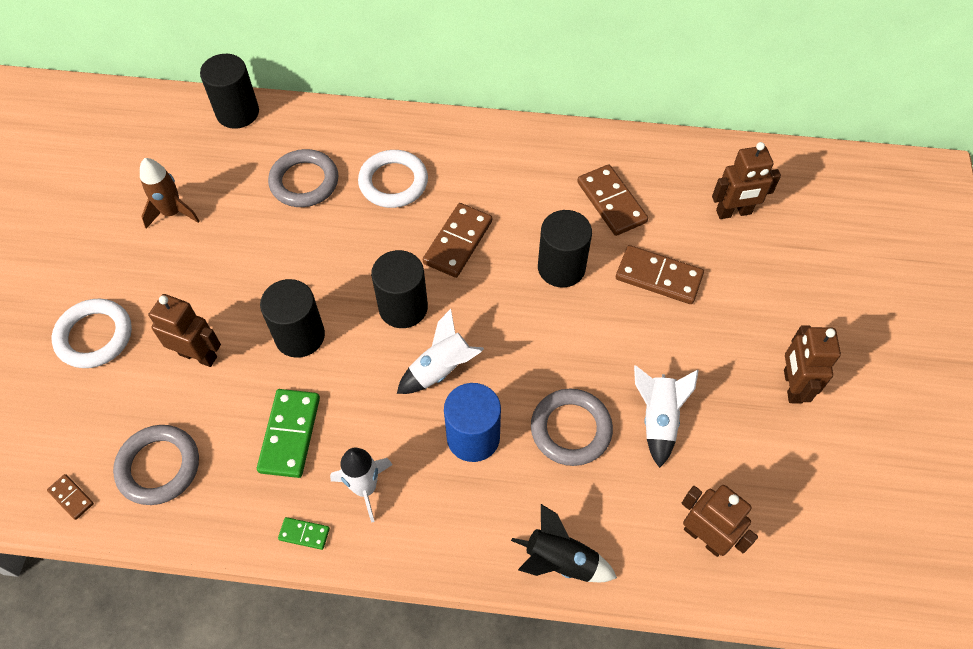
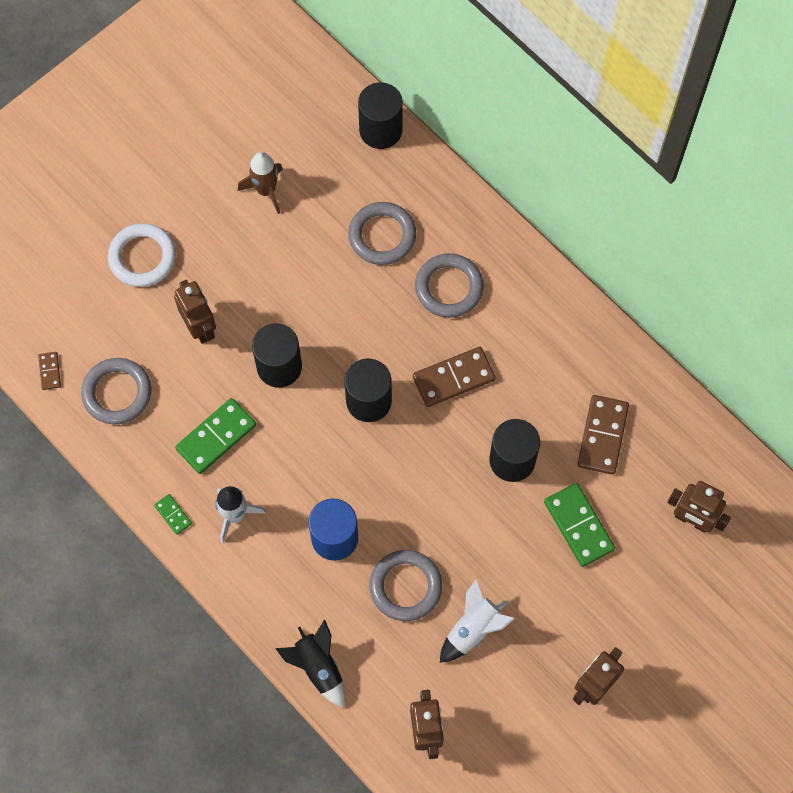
camera: 40 degrees right, 10 degrees up
white ring [358,150,428,208] -> grey ring [415,253,484,318]
white rocket [397,309,484,394] -> none
brown domino [616,245,704,304] -> green domino [544,483,615,567]

